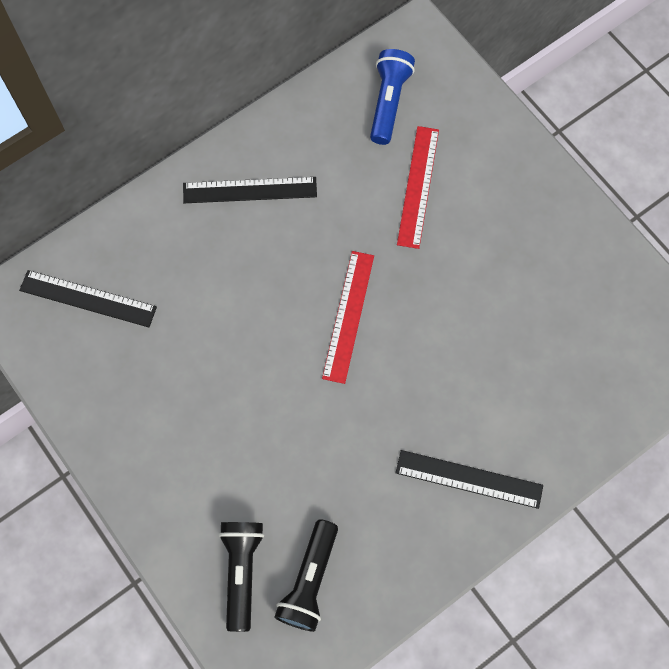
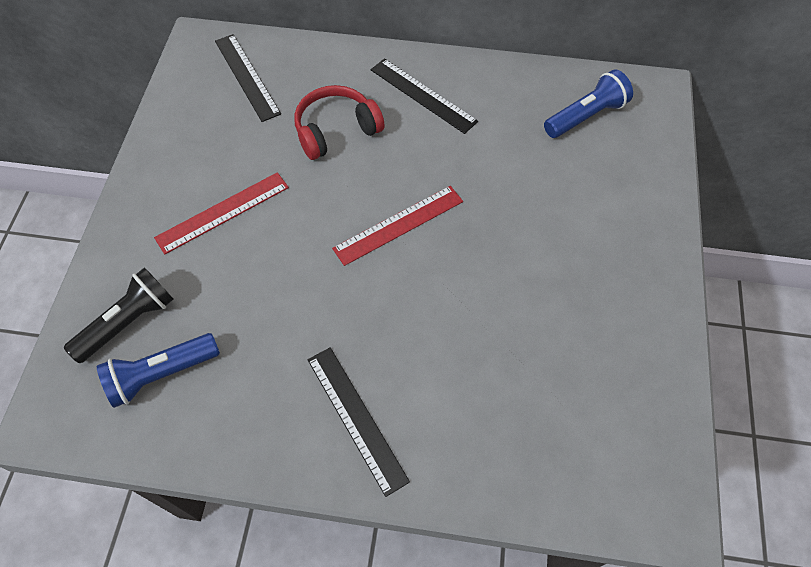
camera: 45 degrees right, 10 degrees down
black flashlight [274,519,338,632] -> blue flashlight [97,333,220,408]
red ruler [397,126,439,249] -> red ruler moved to [154,172,289,255]
none -> red headphones [294,85,385,160]

